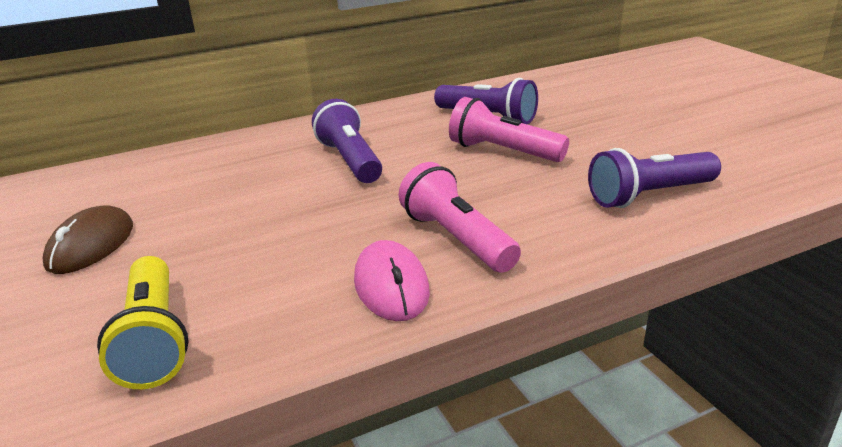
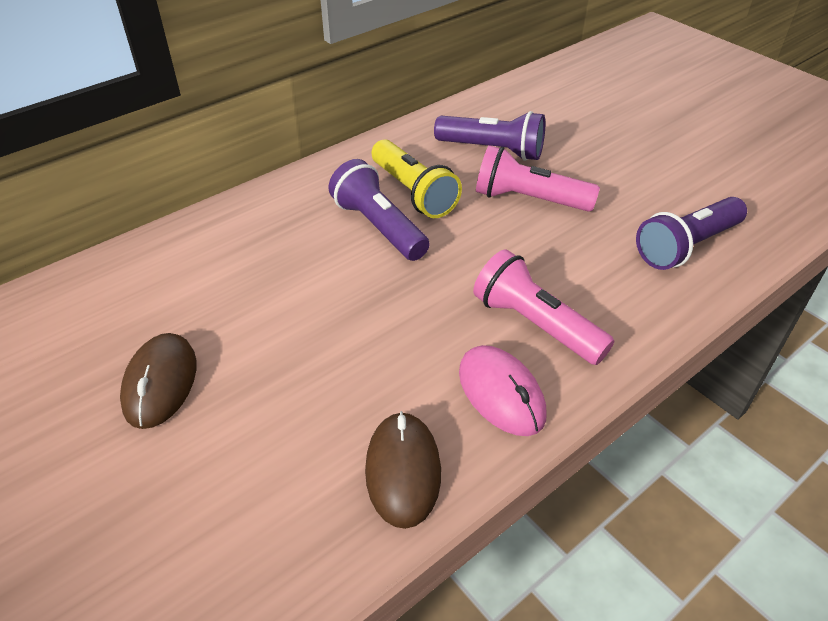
camera: 15 degrees left, 15 degrees up
yellow flashlight [97,256,189,389] -> yellow flashlight moved to [372,139,462,218]
none -> brown mouse [365,411,441,529]

